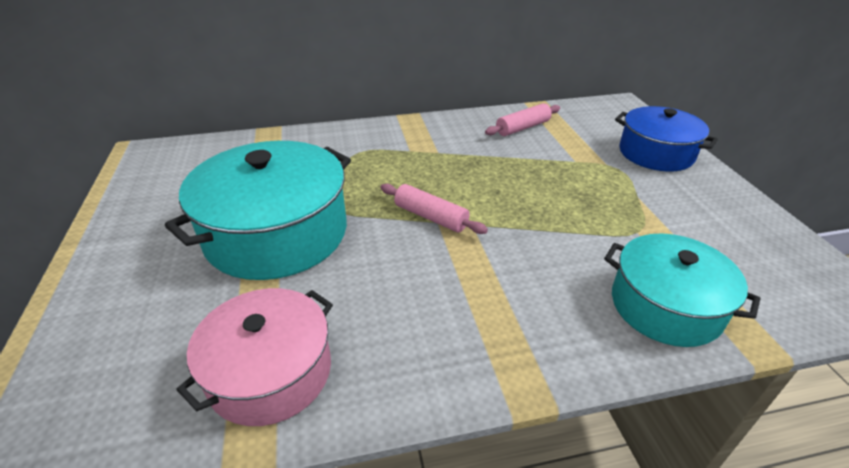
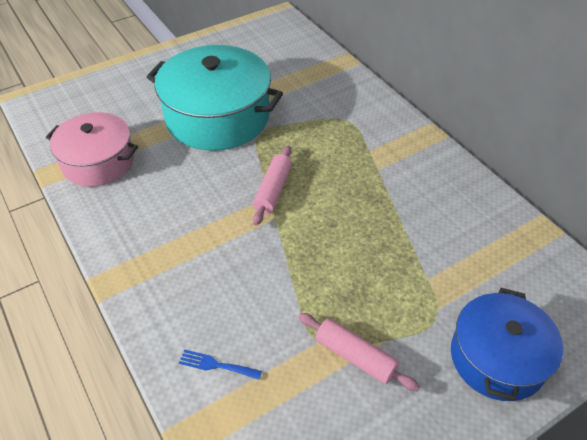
camera: 70 degrees right, 10 degrees up
pink rolling pin [485,103,560,136] -> pink rolling pin moved to [299,313,420,391]
turquoise pot [604,233,760,347] -> blue fork [179,349,262,380]

